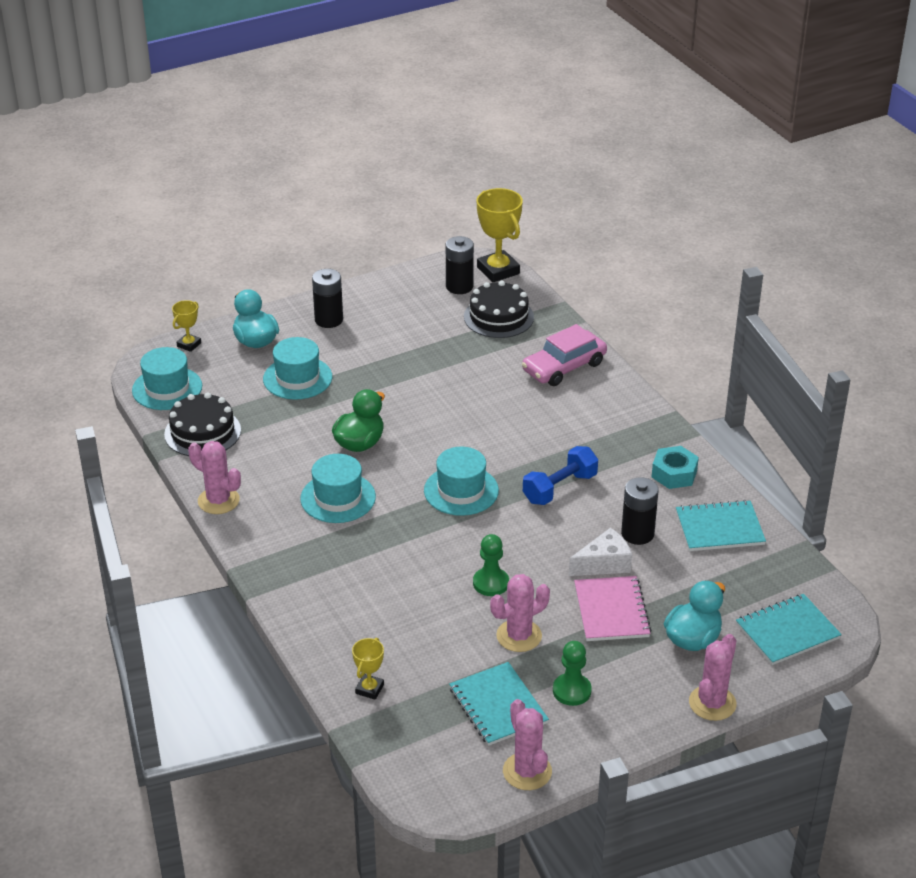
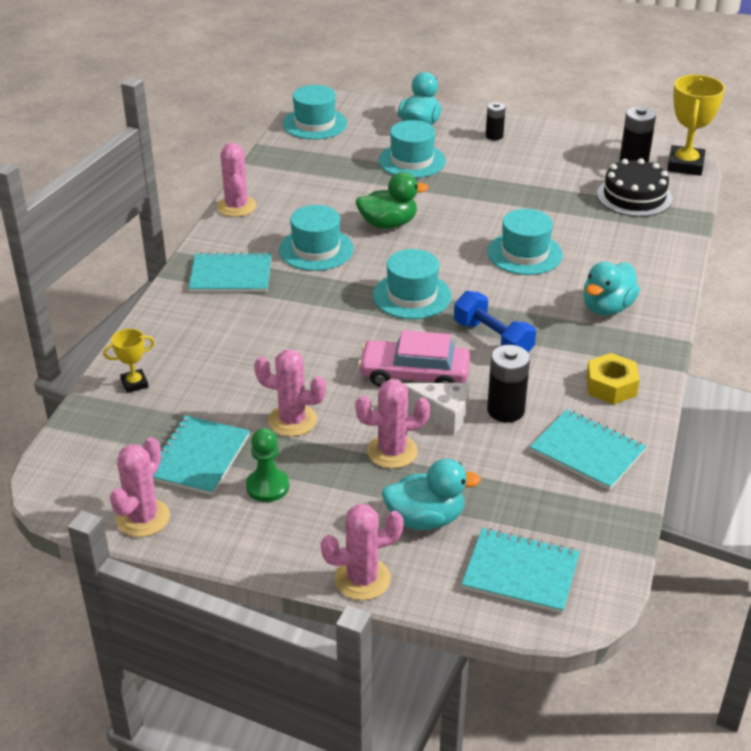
camera: 45 degrees right, 0 degrees up
black cake [164,392,241,456] -> none
yellow trophy [172,300,201,352] -> none
black battery [312,269,343,328] -> black battery [486,102,506,140], size x0.64
green pawn [473,534,509,596] -> none
pink car [522,324,607,386] -> pink car moved to [358,330,470,387]
blue dumbbell [523,446,598,505] -> blue dumbbell turned 45 degrees clockwise [454,291,536,352]
pink notebook [574,576,651,641] -> pink cactus [355,379,430,468]
turquoise nut [652,446,699,489] -> yellow nut [586,353,640,404]
none -> turquoise notebook [189,252,271,292]
none -> turquoise hat [487,209,563,275]
none -> turquoise duck [583,262,640,316]

